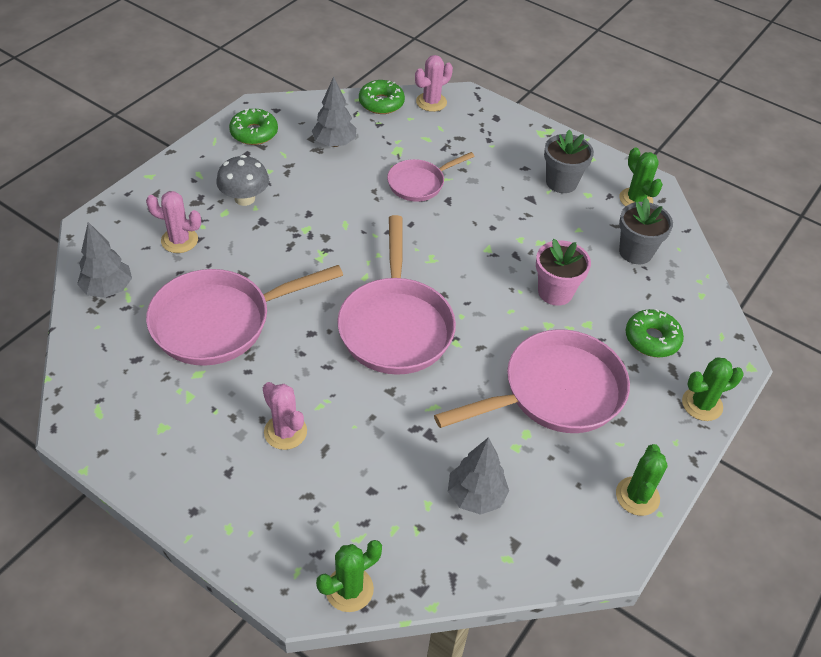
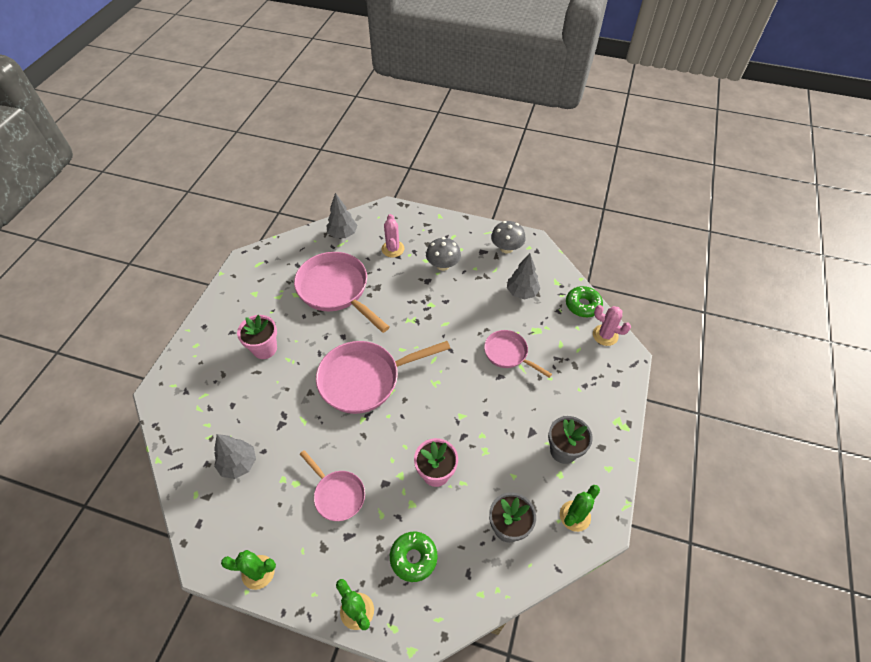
camera: 75 degrees right, 5 degrees up
green donut [229,109,278,145] -> grey mushroom [491,221,526,254]
pink cactus [263,382,307,450] -> pink flower pot [237,315,277,359]
green cactus [316,540,382,612] -> none
pink pan [434,329,630,433] -> pink pan [300,450,365,521], size x0.56

